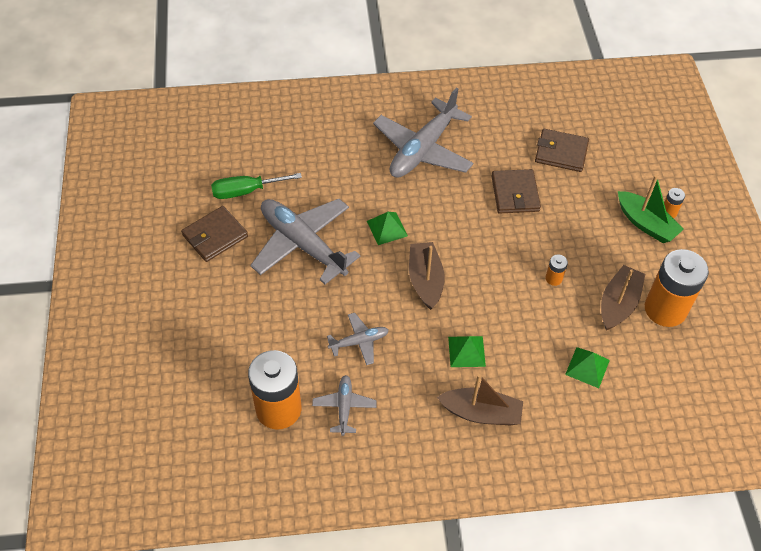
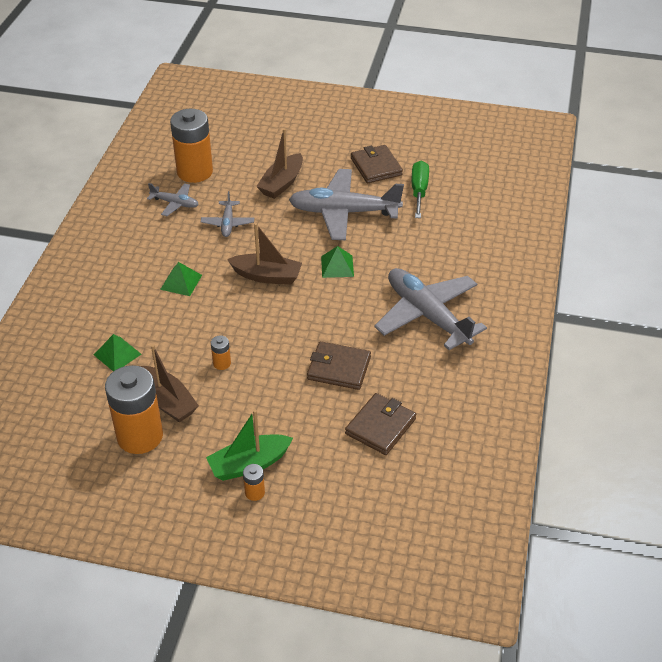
camera: 110 degrees right, 10 degrees down
grey plane [250,199,360,284] -> grey plane turned 150 degrees counterclockwise [289,169,404,240]
brown boat [437,374,523,425] -> brown boat moved to [256,128,303,199]

